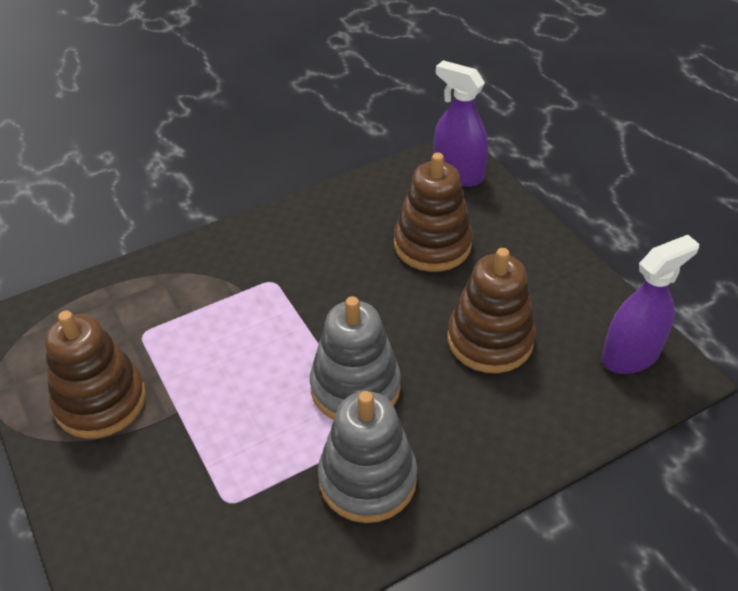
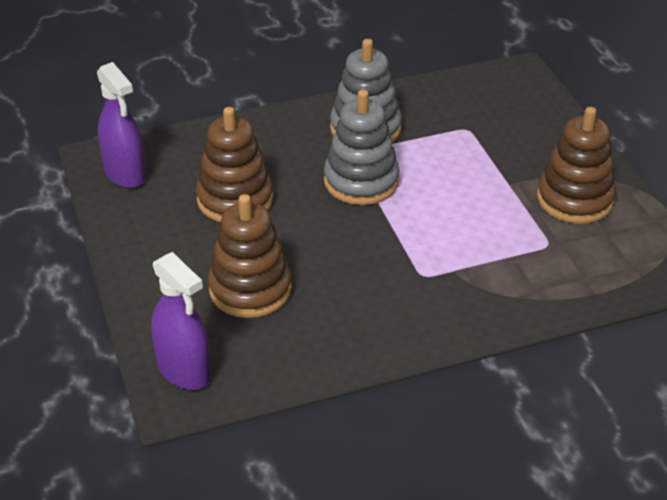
camera: 170 degrees left, 5 degrees down
purple spray bottle [602,235,699,374] -> purple spray bottle turned 105 degrees counterclockwise [97,62,147,188]

